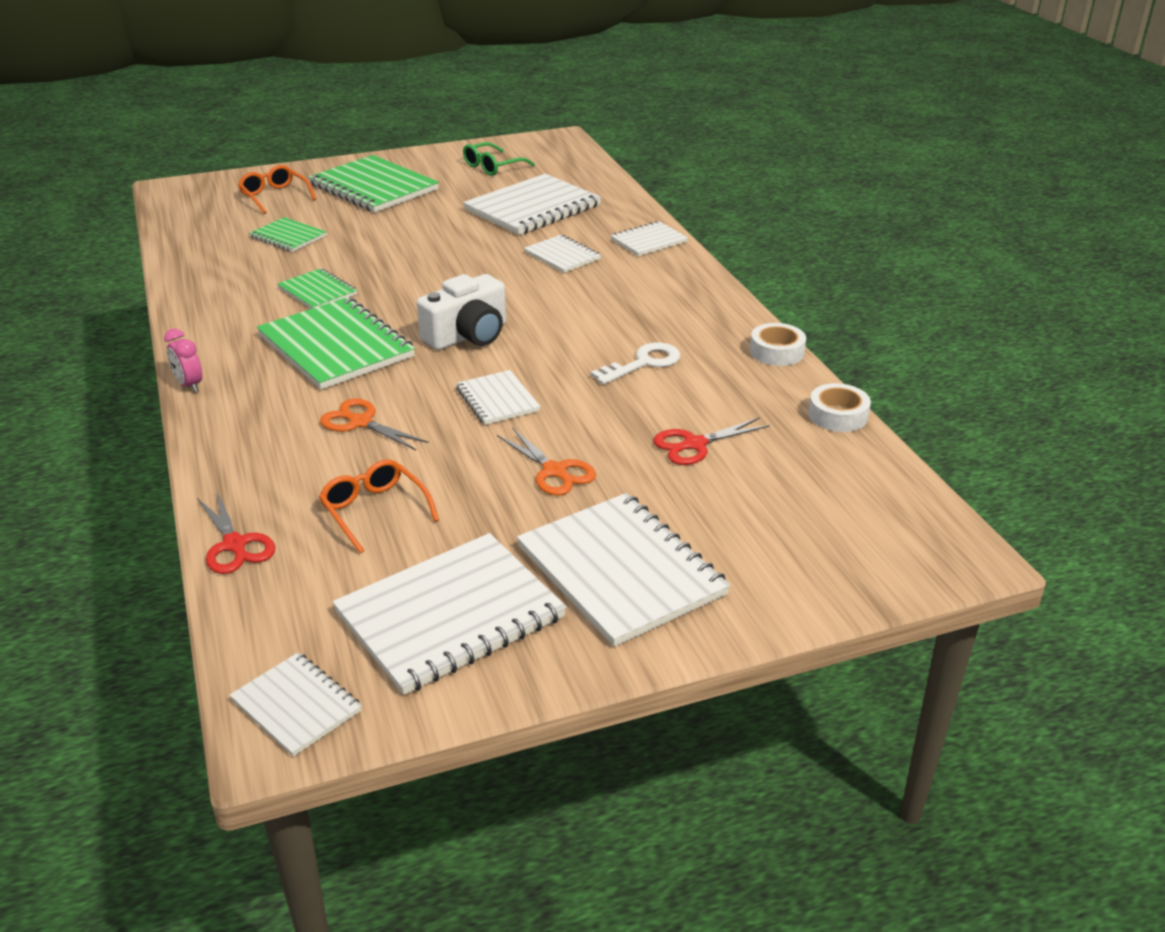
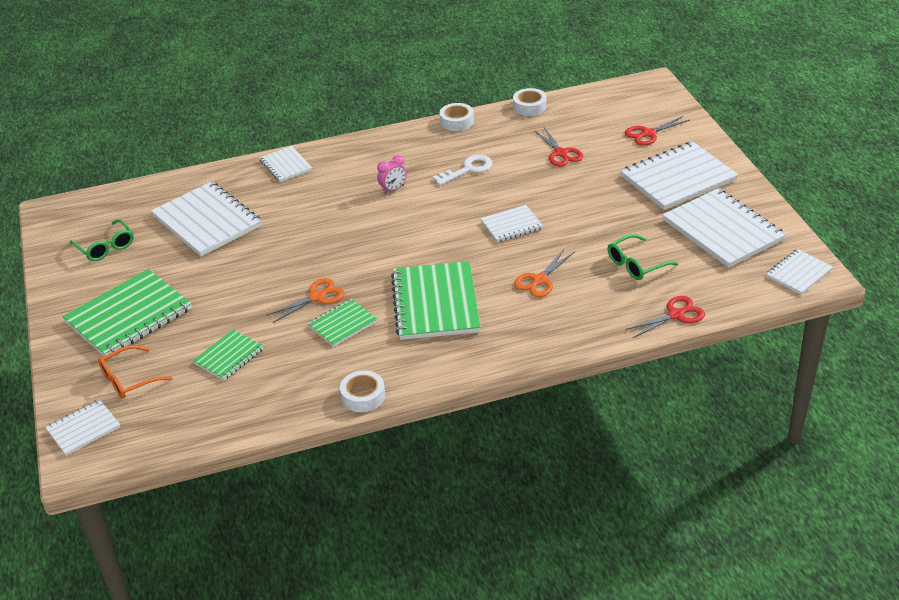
camera: 85 degrees left, 5 degrees up
pink clock [164,329,202,392] -> pink clock moved to [377,155,407,194]
green notebook [257,297,415,390] -> green notebook turned 60 degrees counterclockwise [391,261,481,340]
orange glasses [319,459,439,554] -> green glasses [608,234,679,280]
white camera [417,274,506,350] -> none
orange scissors [497,427,596,496] -> orange scissors moved to [266,278,345,323]
white notebook [524,235,601,273] -> white notebook moved to [45,399,120,456]
white key [590,342,680,385] -> white key turned 90 degrees clockwise [432,155,492,185]
none -> white tape [340,370,385,412]
none -> red scissors [625,116,690,146]

